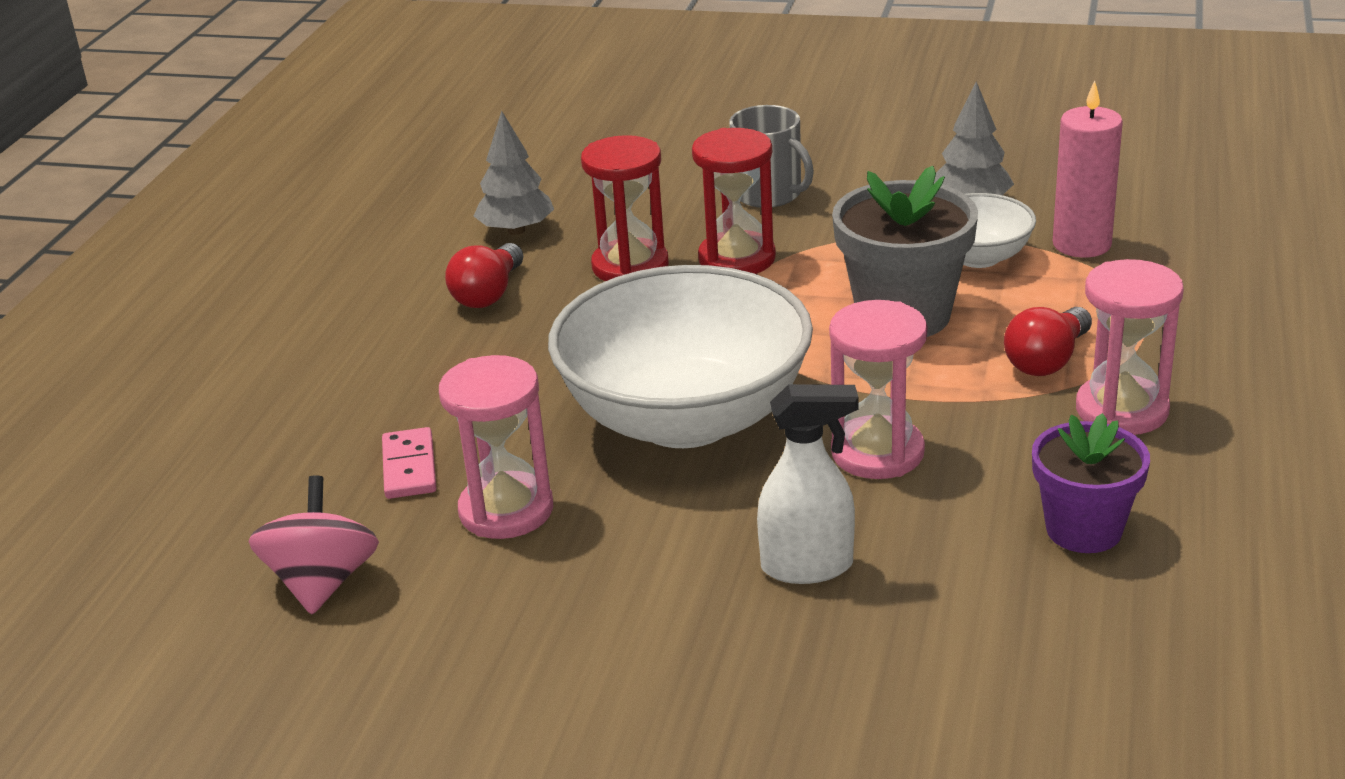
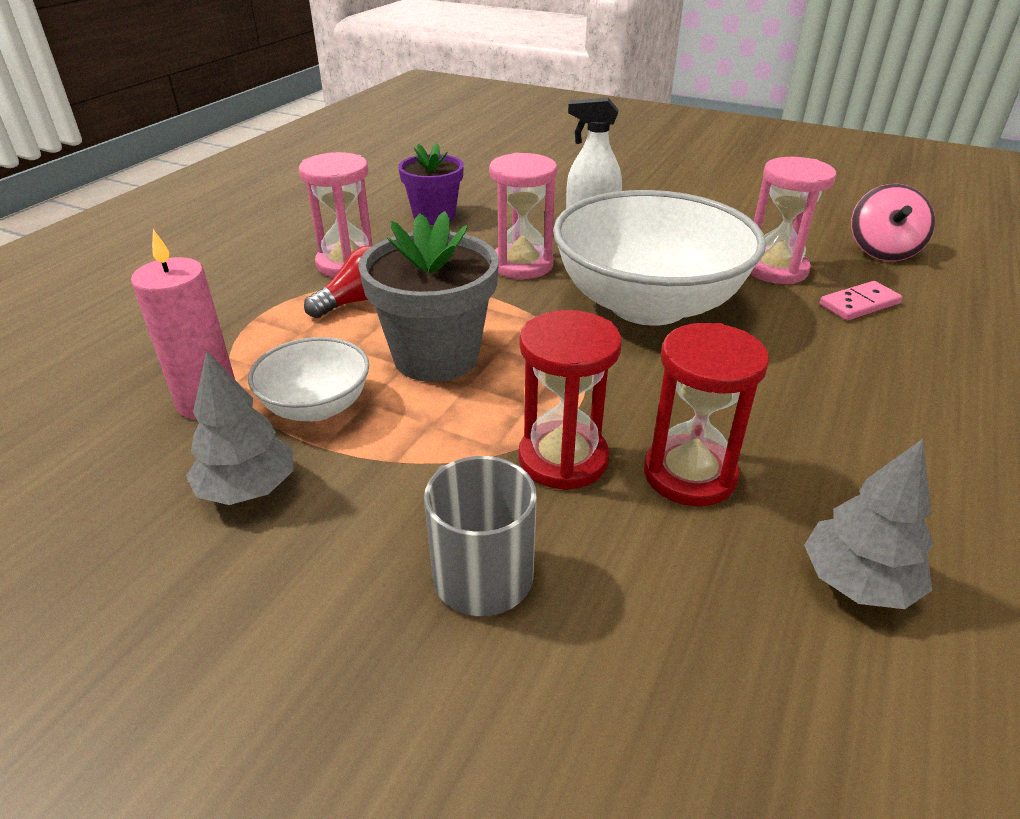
camera: 170 degrees left, 5 degrees up
pink domino [382,427,436,499] -> pink domino turned 60 degrees clockwise [820,281,902,320]
red light bulb [445,243,523,308] -> none

